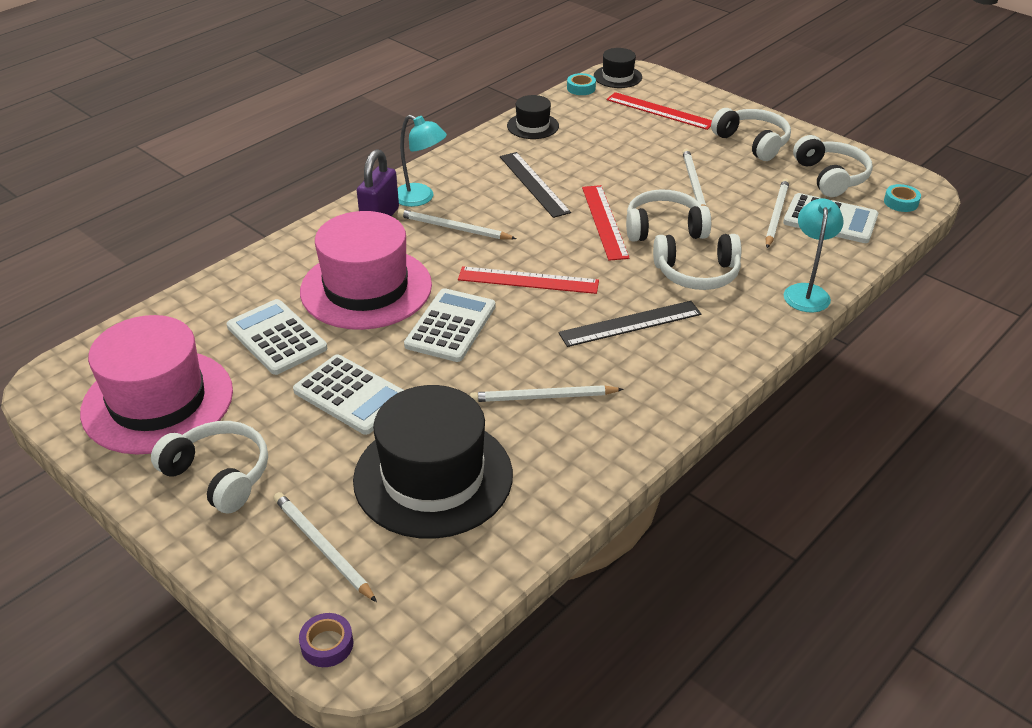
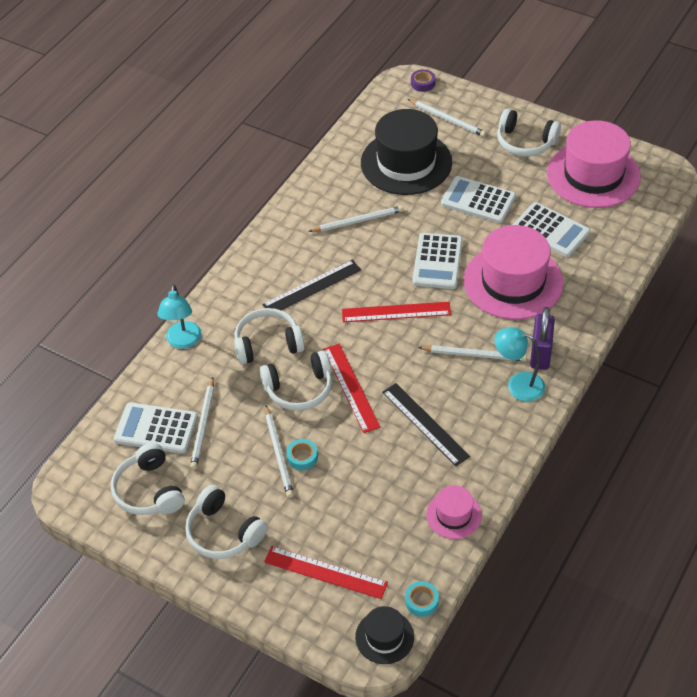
camera: 170 degrees right, 10 degrees up
black hat [507,95,559,139] -> pink hat [426,485,482,539]
turquoise tape [884,184,921,212] -> turquoise tape moved to [286,439,318,470]

